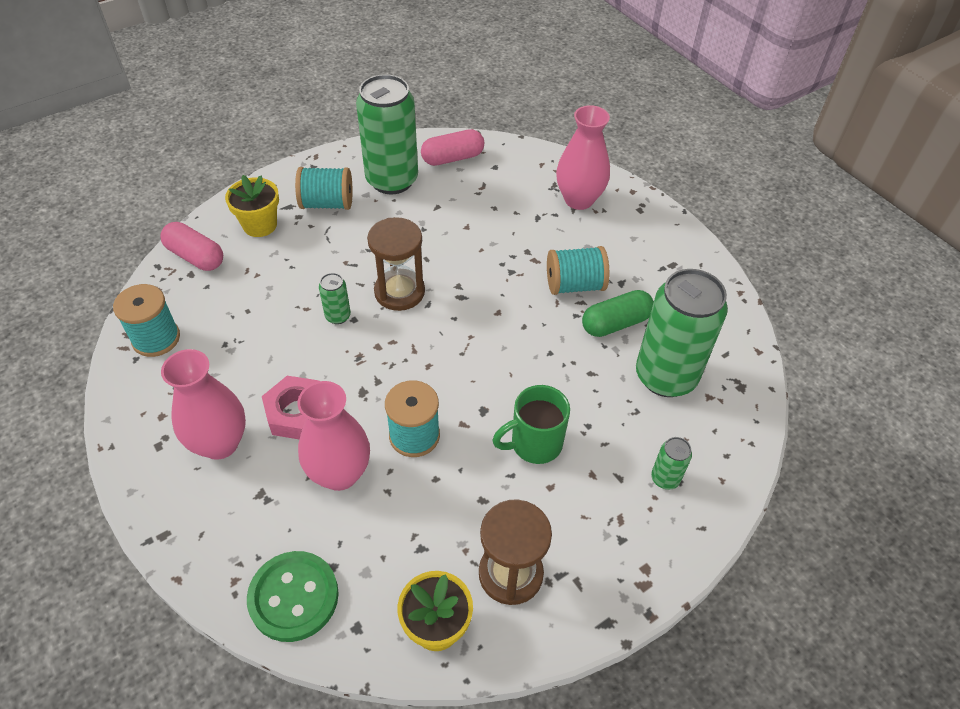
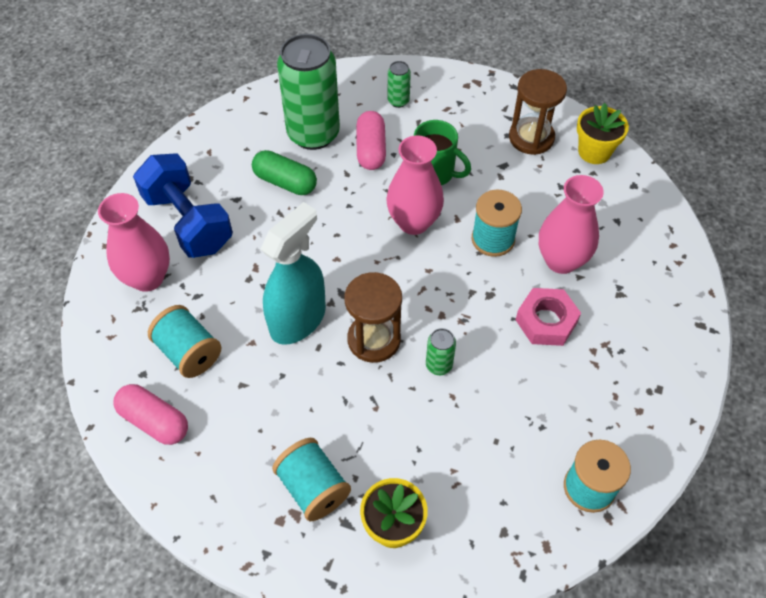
camera: 125 degrees left, 5 degrees up
pink capsule [160,222,223,271] -> pink capsule moved to [356,111,386,170]
pink vase [161,349,246,460] -> pink vase moved to [386,135,444,235]
green button [247,551,339,642] -> none
green can [356,74,418,194] -> none
turquoise spool [547,246,609,295] -> turquoise spool moved to [148,305,221,378]
none -> blue dumbbell [133,153,233,258]
none -> turquoise spray bottle [260,202,326,345]

